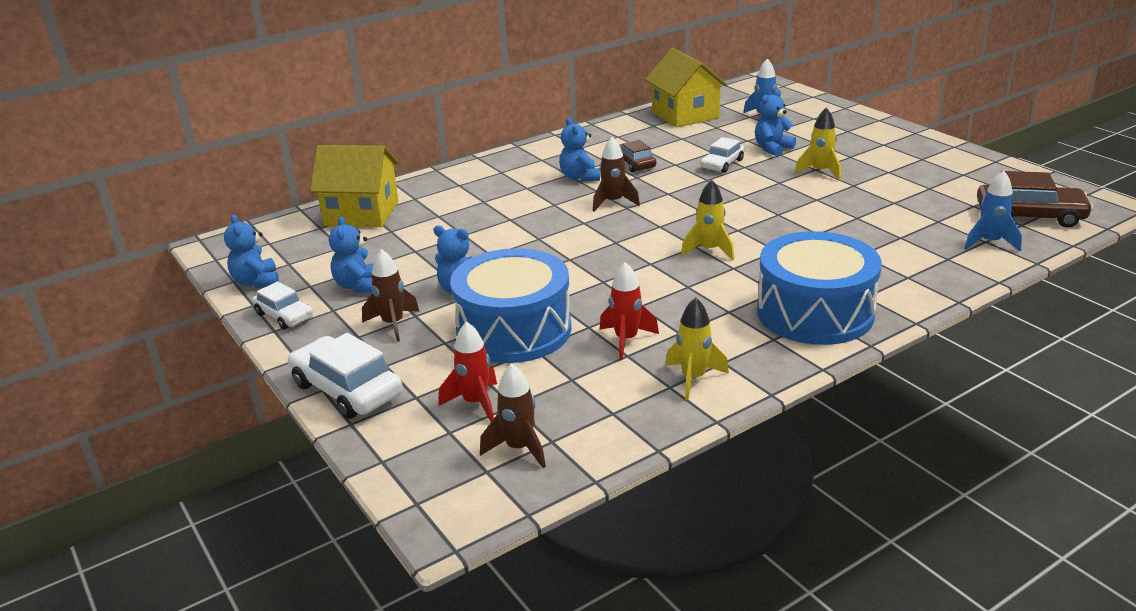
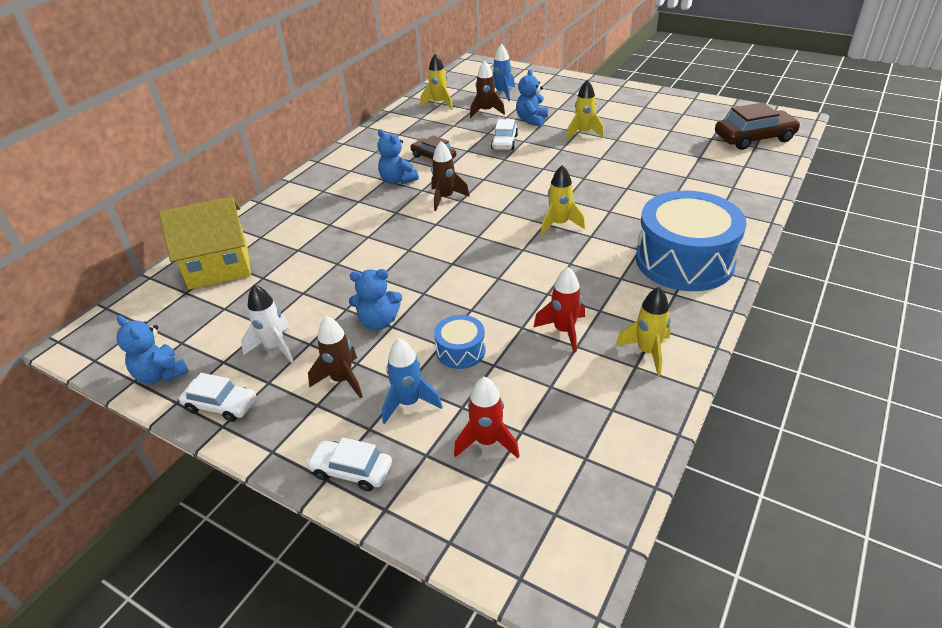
camera: 25 degrees left, 10 degrees up
white car [288,333,403,419] -> white car [306,437,392,491], size x0.61
blue teddy bear [329,216,374,293] -> white rocket [241,285,294,363]
blue drum [450,248,572,363] -> blue drum [434,315,485,369], size x0.45
brown rocket [480,364,546,468] -> brown rocket moved to [470,60,505,118]
yellow house [645,48,728,127] -> yellow rocket [420,54,453,110]
blue rocket [964,171,1022,252] -> blue rocket moved to [382,339,443,424]

